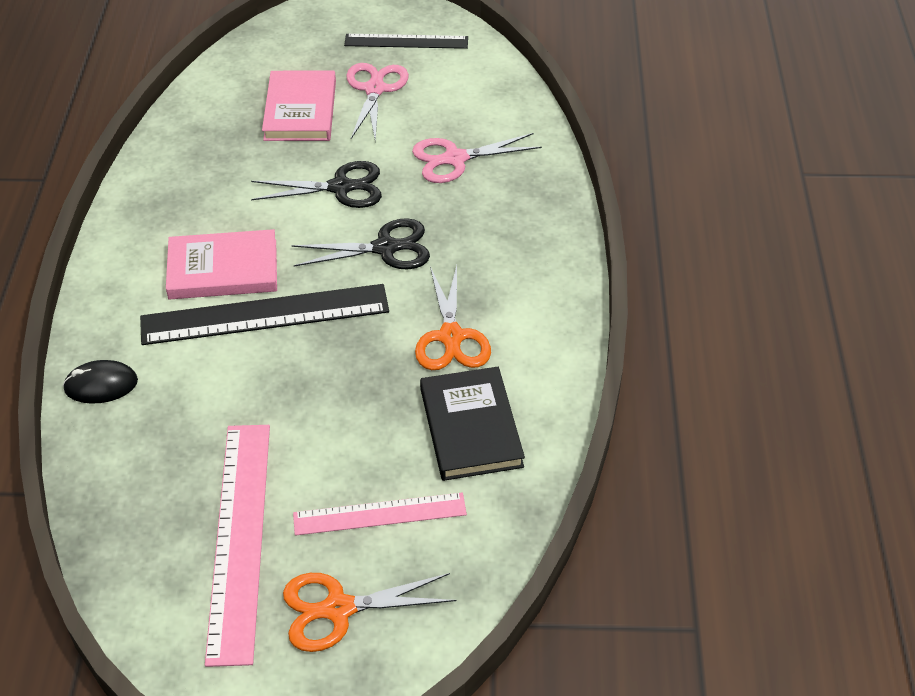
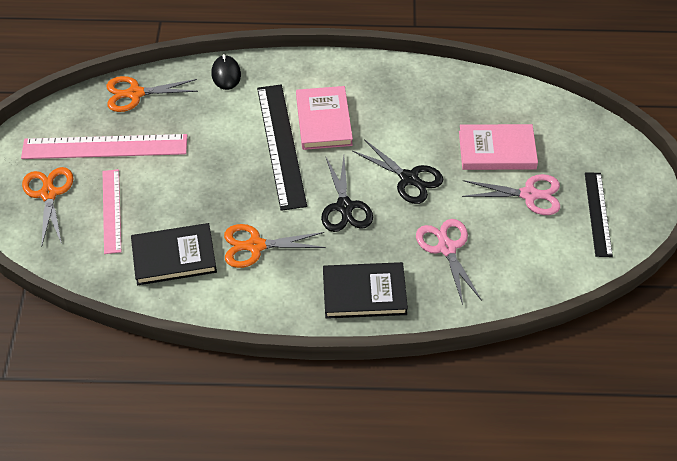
camera: 90 degrees right, 5 degrees up
black scissors [251,161,382,208] -> black scissors turned 45 degrees counterclockwise [352,139,443,204]
none -> orange scissors [106,76,198,112]
none -> black book [323,262,408,319]

